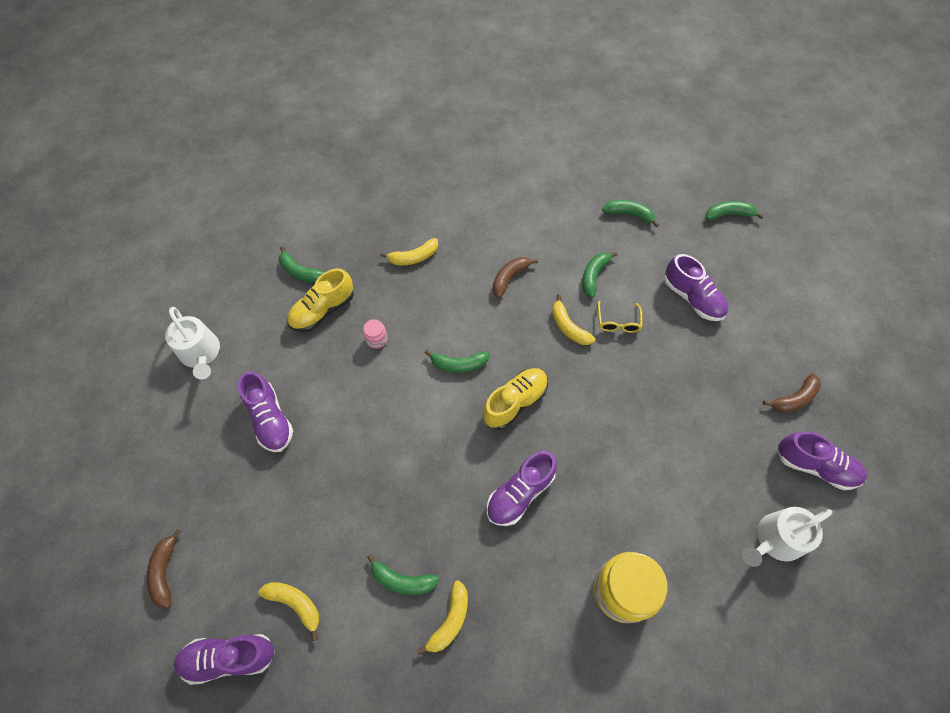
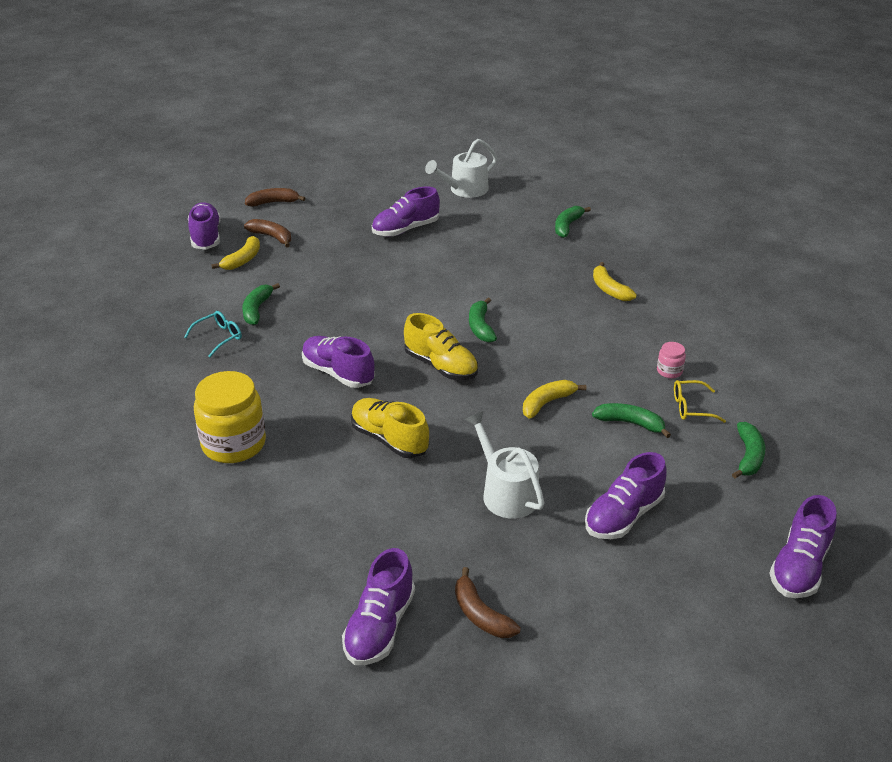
camera: 85 degrees right, 25 degrees down
yellow shoe [287,268,354,332] -> yellow shoe moved to [351,398,429,458]
pink jar [363,319,388,349] -> pink jar moved to [657,342,686,378]
yellow banana [417,580,468,655] -> turquoise glasses [184,311,242,357]
brown banana [493,257,538,298] -> brown banana moved to [244,219,291,248]
yellow glasses [598,301,642,333] -> yellow glasses moved to [674,380,726,423]
green banana [706,201,764,220] -> purple shoe [769,495,837,598]
white watering can [742,507,833,567] -> white watering can moved to [465,412,544,519]

